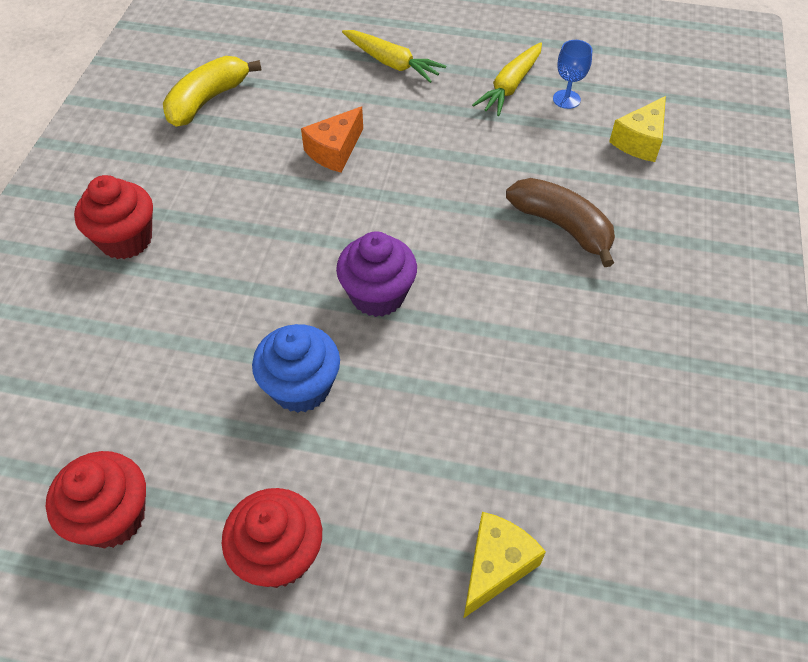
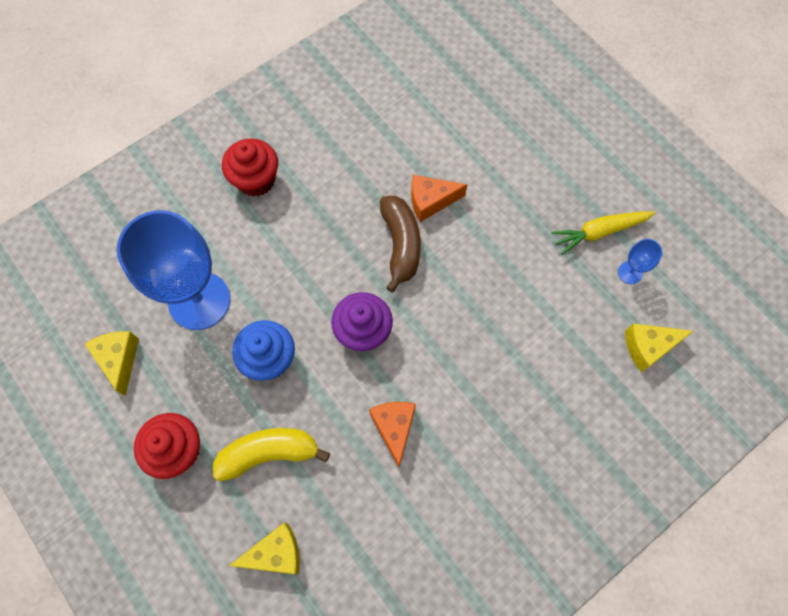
camera: 40 degrees right, 15 degrees up
red cupcake [46,451,146,548] -> yellow cheese [85,331,139,396]
yellow banana [163,56,262,127] -> yellow banana moved to [213,428,330,482]
yellow carrot [342,30,446,83] -> none
brown banana [506,178,615,267] -> brown banana moved to [380,196,421,293]
none -> blue goblet [117,210,230,330]
none -> orange cheese [369,402,416,467]

